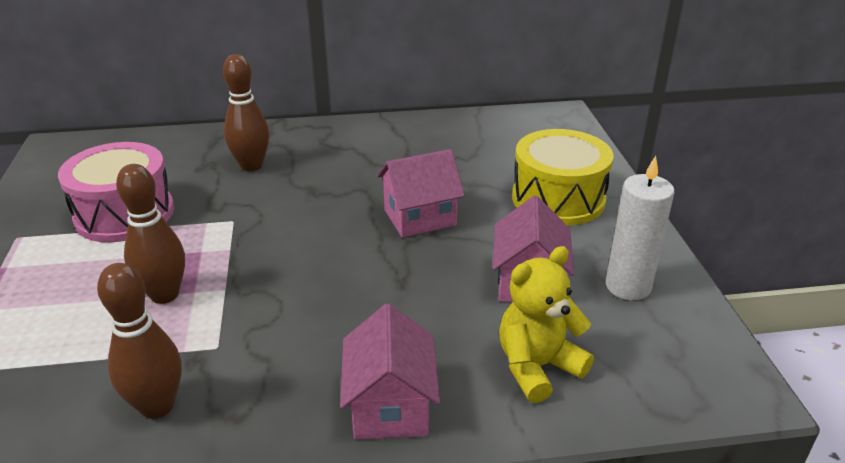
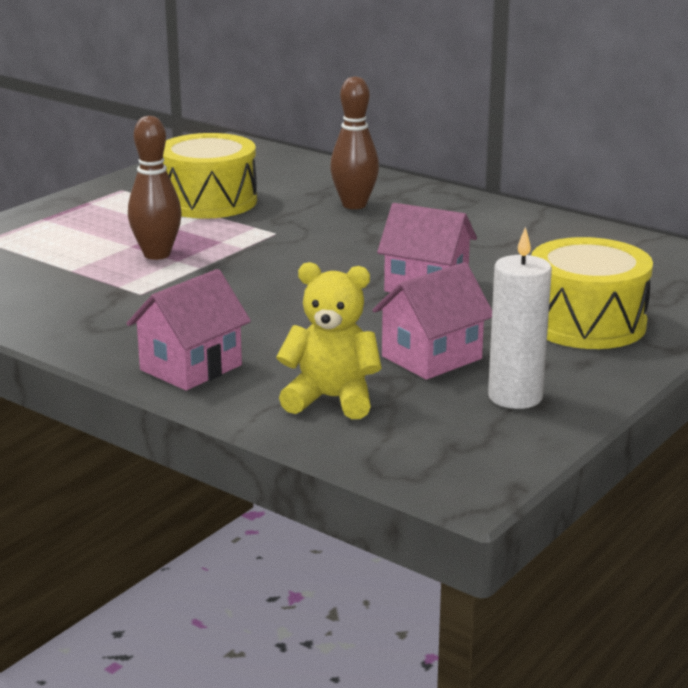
camera: 45 degrees right, 10 degrees down
pink drum [58,142,174,242] -> yellow drum [163,133,257,219]
brown bowling pin [97,263,182,419] -> none

